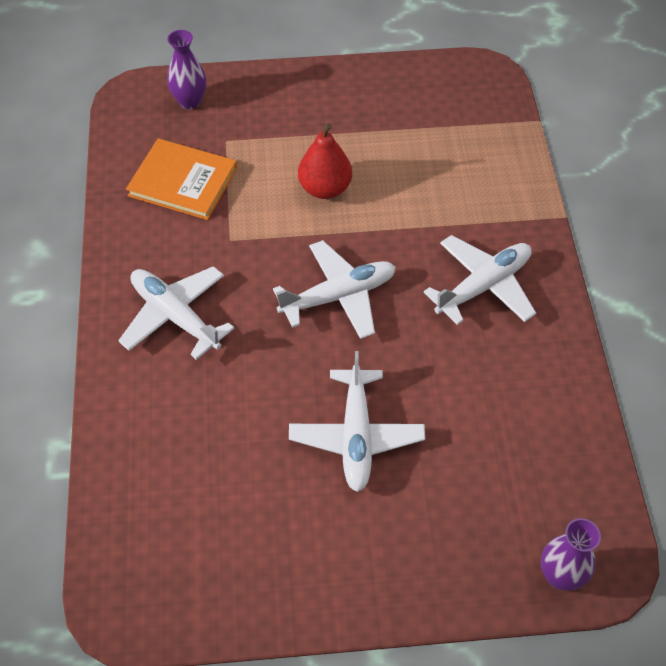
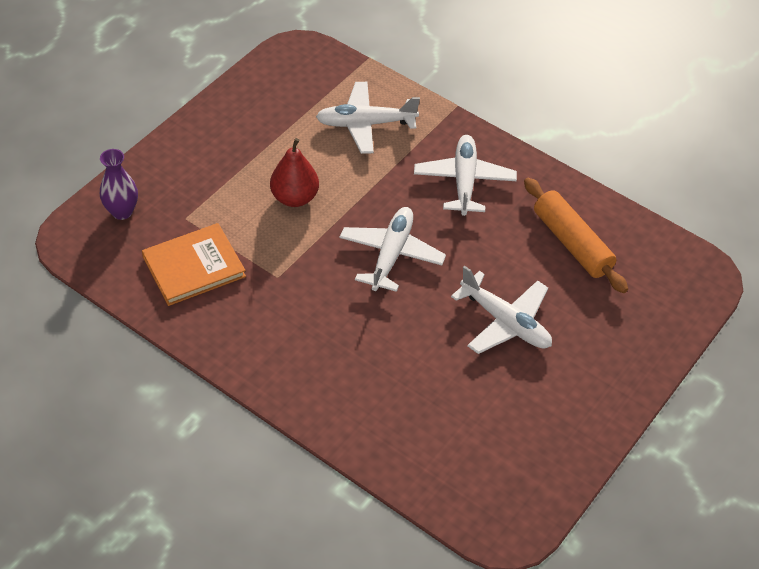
camera: 50 degrees left, 5 degrees down
white plane [118,266,234,360] -> white plane moved to [316,82,420,154]
purple vase [541,518,601,591] -> none
none -> orange rolling pin [524,178,628,293]

